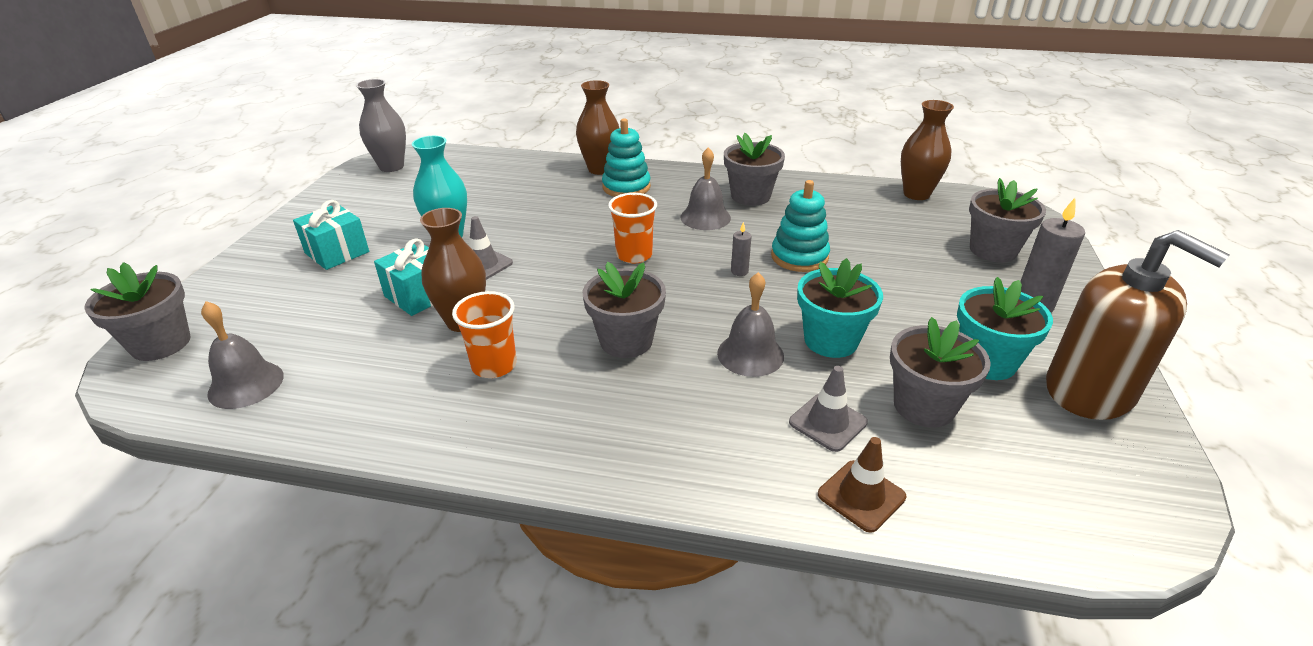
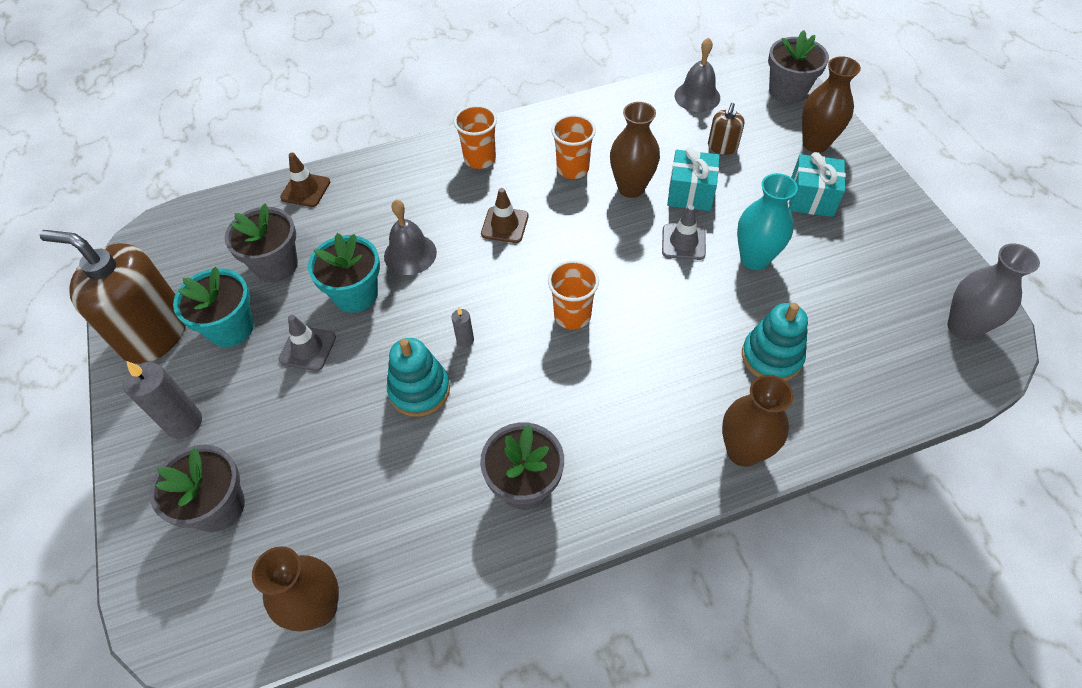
camera: 150 degrees right, 20 degrees up
grey flower pot [583,262,666,358] -> brown traffic cone [481,188,528,243]
turquoise stacking toy [602,118,651,197] -> turquoise stacking toy moved to [742,303,808,381]
grey bell [681,147,731,230] -> none
grey traffic cone [789,366,868,452] -> grey traffic cone moved to [279,315,336,371]
none -> orange cup [454,105,497,169]
none -> brown soap dispenser [708,103,745,155]
none -> brown vase [802,56,861,153]

